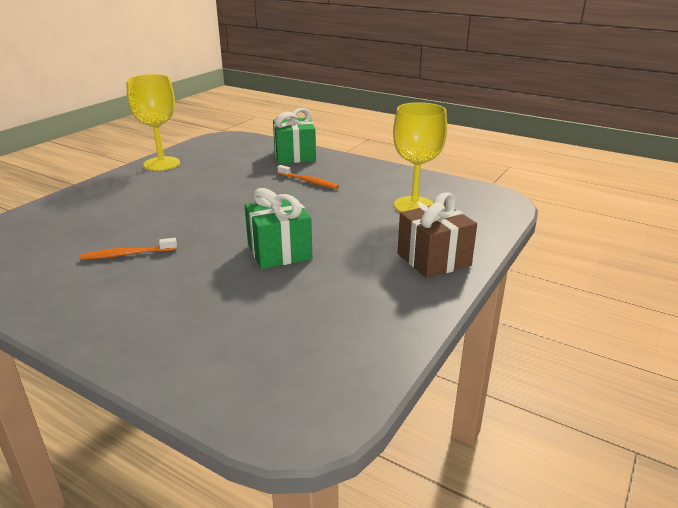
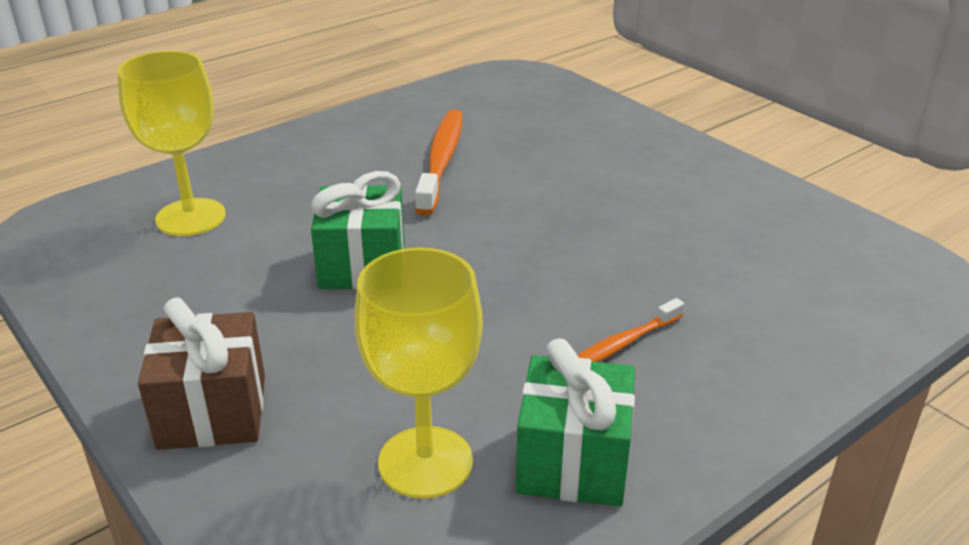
camera: 110 degrees right, 5 degrees up
orange toothbrush [80,238,177,260] -> orange toothbrush [415,110,462,215], size x1.70
yellow goblet [126,74,180,171] -> yellow goblet moved to [117,51,226,236]
green gift [273,108,316,164] -> green gift moved to [516,338,635,507]

